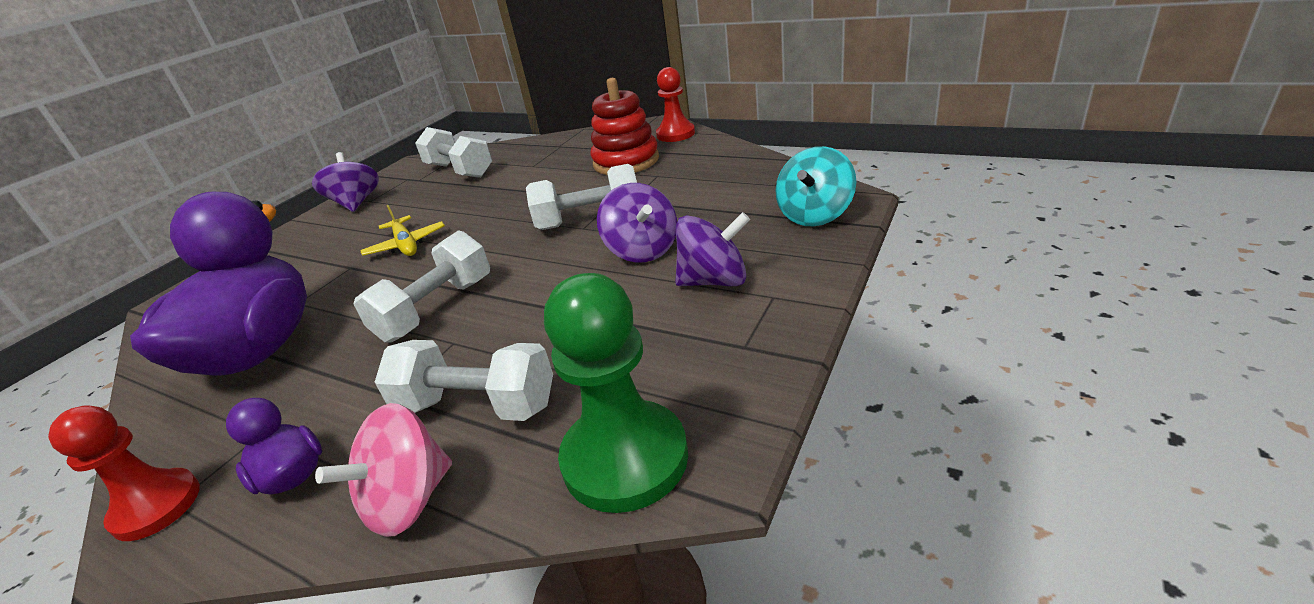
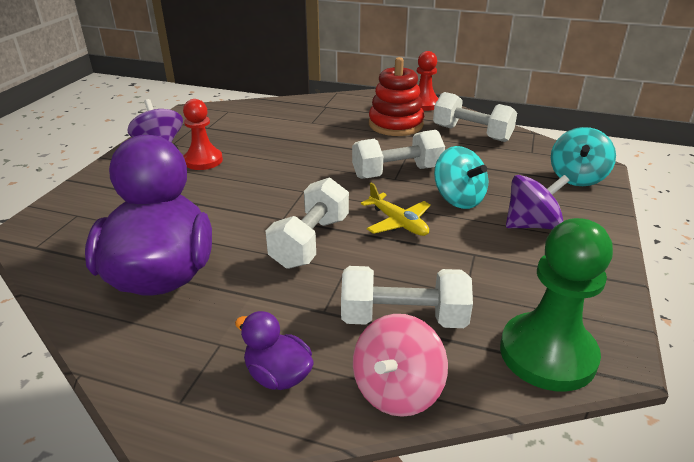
camera: 15 degrees left, 0 degrees up
red pawn [48,405,200,541] -> red pawn moved to [183,99,223,170]
yellow plane [360,205,445,256] -> yellow plane moved to [361,183,431,236]
white dumbbell [415,127,492,178] -> white dumbbell moved to [433,92,517,142]
purple spinning top [597,183,677,262] -> turquoise spinning top [434,146,488,209]

